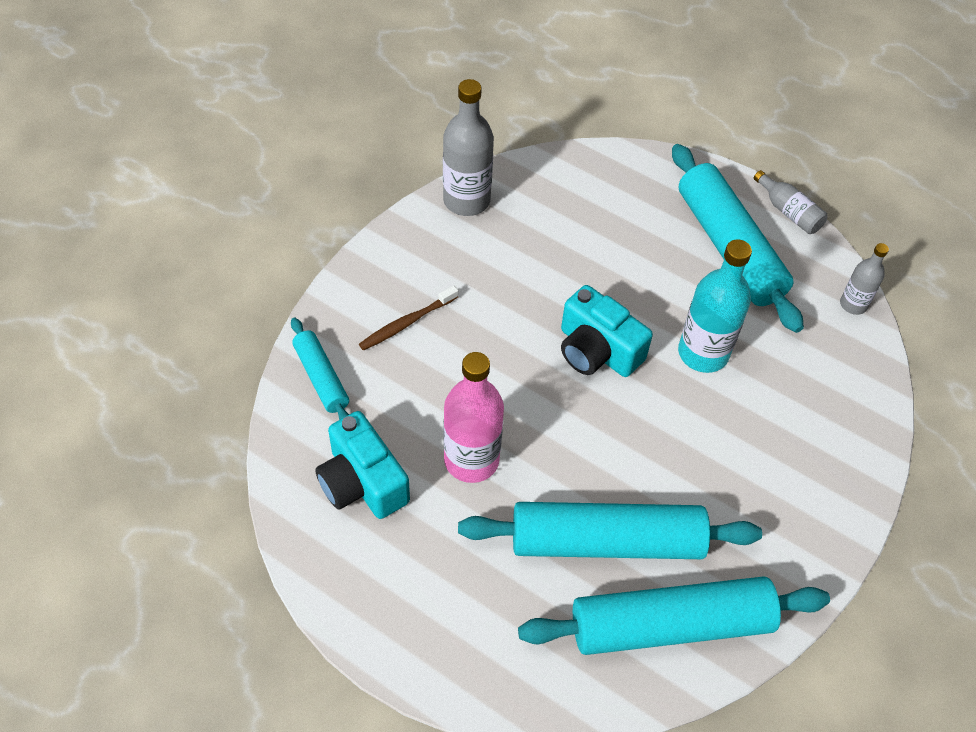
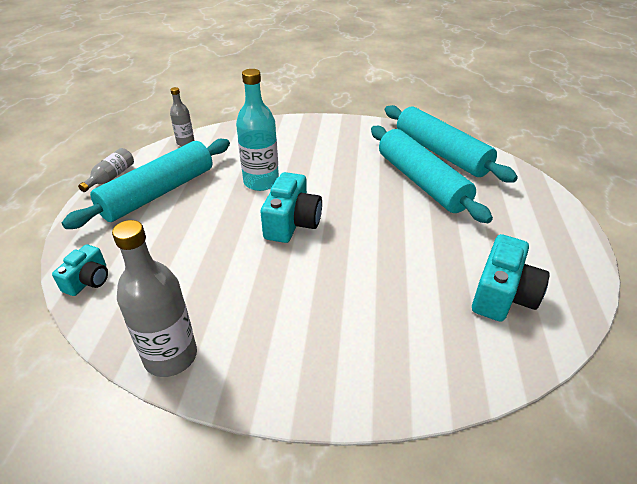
camera: 115 degrees left, 15 degrees down
turquoise rolling pin [291,318,349,420] -> none
brown toothbrush [359,286,458,351] -> none
pink bottle [444,352,504,483] -> none
none -> turquoise camera [52,244,108,296]

